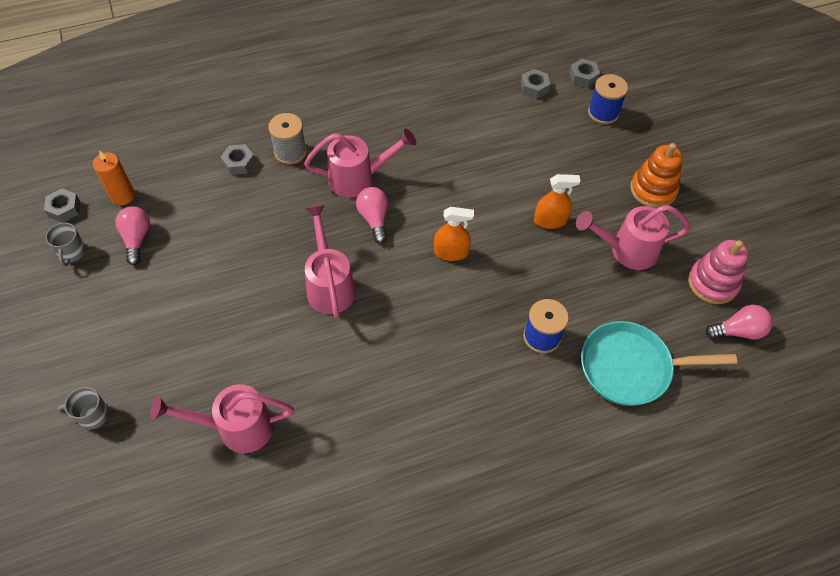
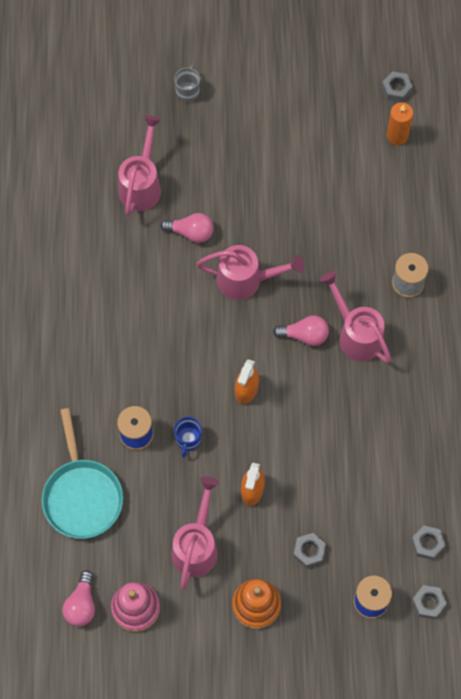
camera: 110 degrees right, 10 degrees up
grey mug [46,222,86,267] -> none
pink light bulb [115,206,150,265] -> pink light bulb moved to [160,213,214,243]
grey nut [221,144,255,175] -> grey nut moved to [293,533,326,568]
pink watering can [304,128,416,198] -> pink watering can turned 135 degrees clockwise [320,271,392,363]
turquoise pan [581,321,737,406] -> turquoise pan turned 150 degrees clockwise [42,408,123,539]
none -> blue mug [174,417,202,457]

